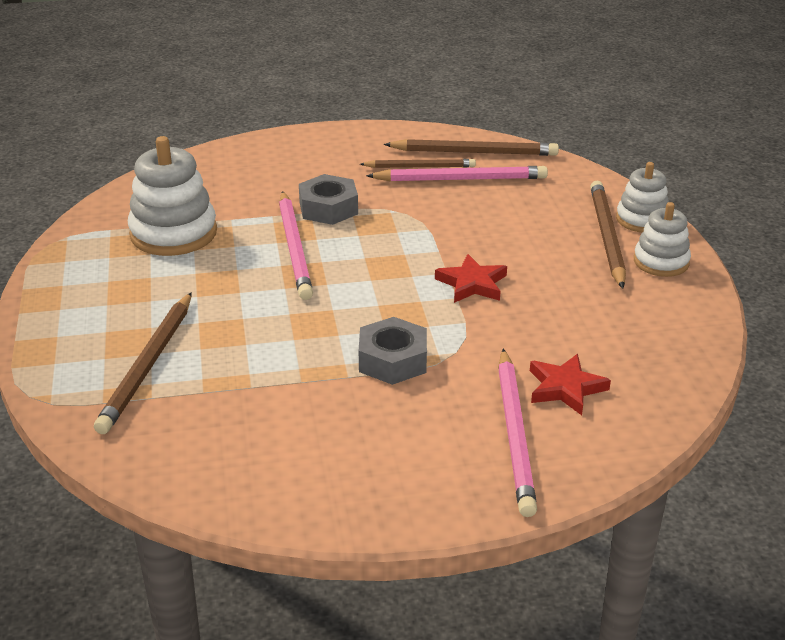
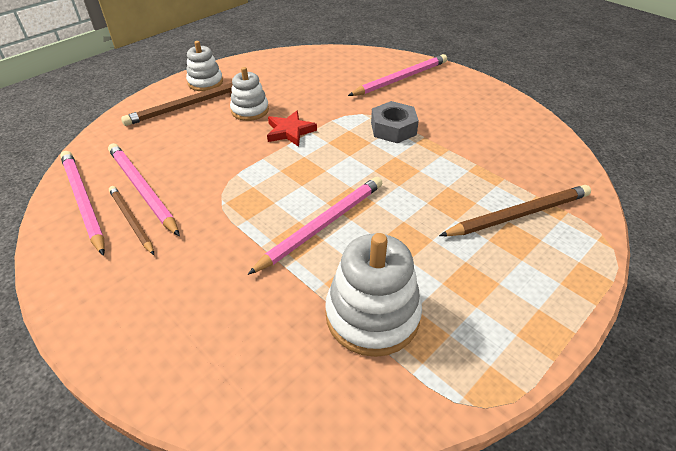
camera: 125 degrees left, 10 degrees up
grey nut [299,174,358,225] -> none
brown pencil [384,139,559,156] -> pink pencil [60,151,105,256]
red star [530,354,611,415] -> none
white stacking toy [616,162,669,232] -> white stacking toy moved to [230,67,269,121]

